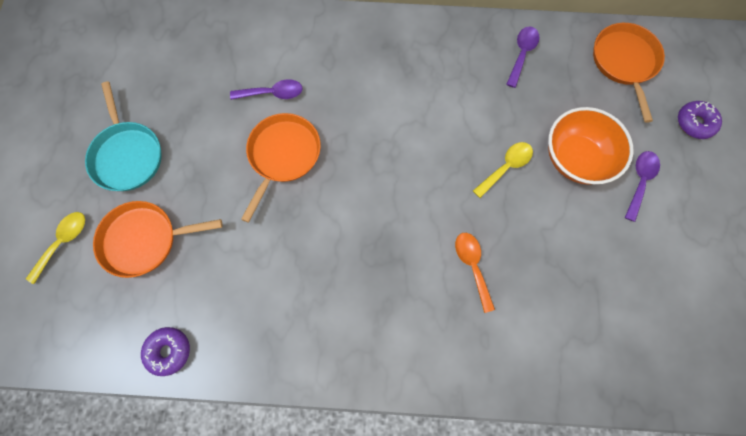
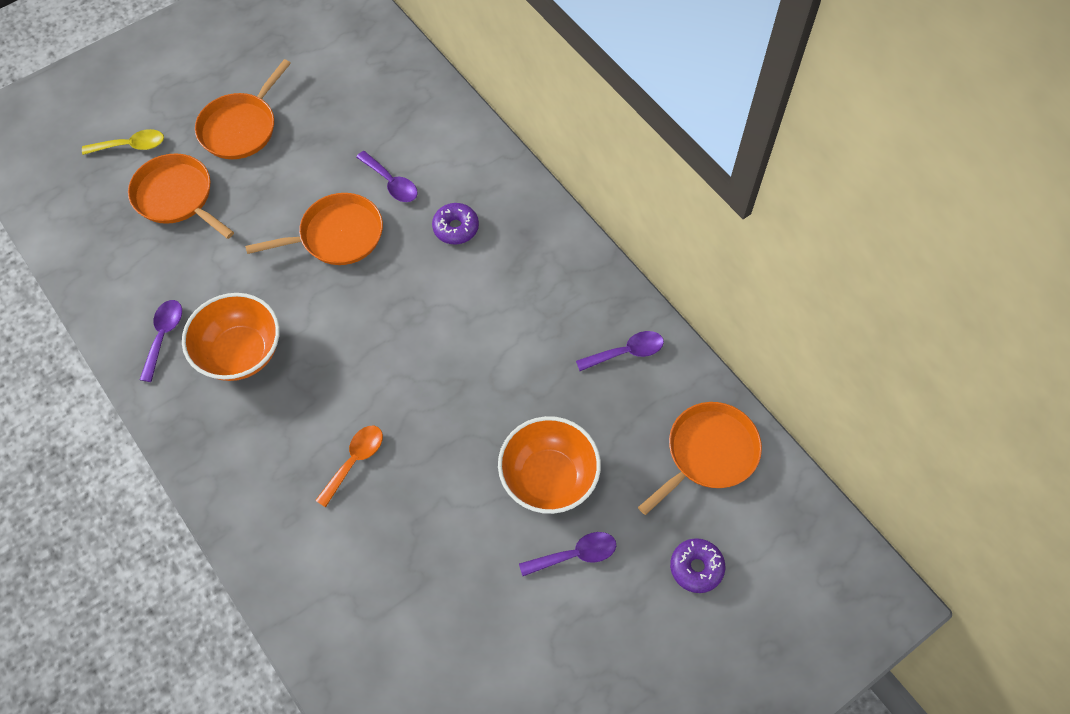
camera: 50 degrees right, 10 degrees down
turquoise pan [85,81,162,191] -> orange pan [195,59,291,159]
purple donut [141,327,190,376] -> purple donut moved to [432,203,479,244]
yellow spoon [473,142,533,198] -> none
none -> purple spoon [140,300,182,382]
none -> orange bowl [182,293,280,381]

